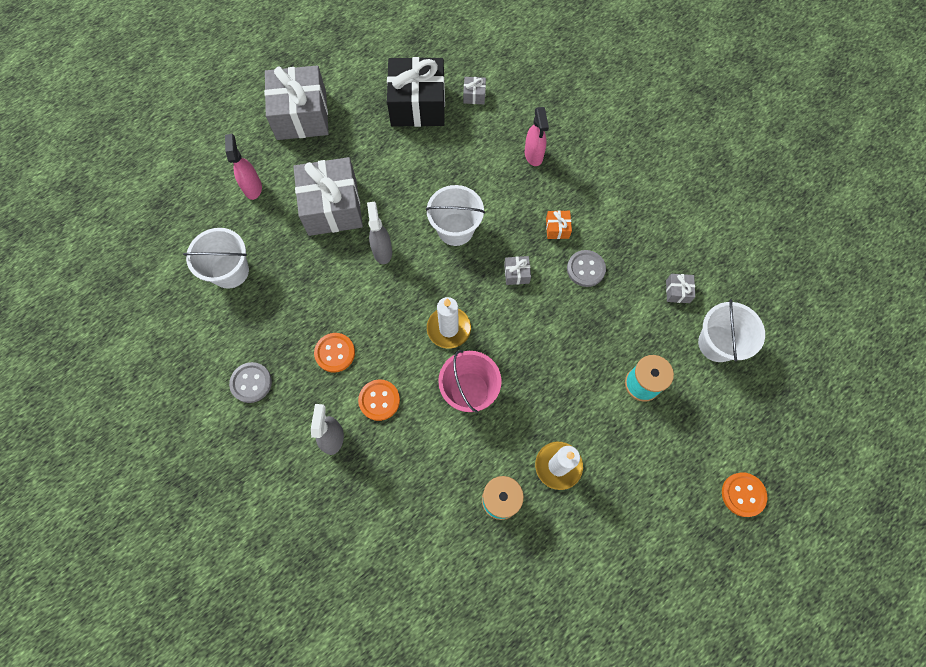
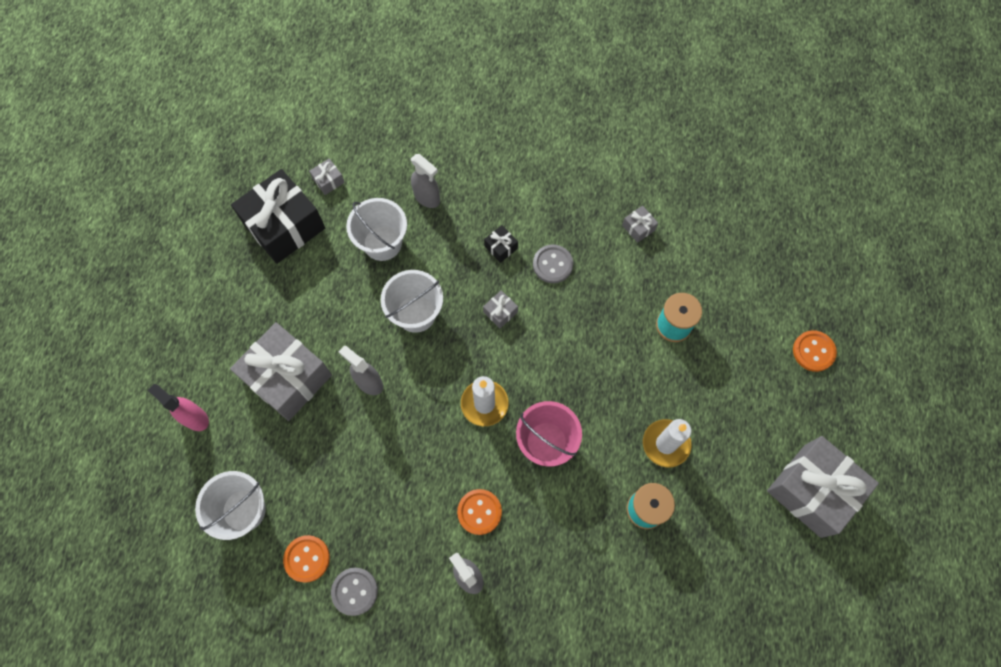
camera: 40 degrees left, 0 degrees up
grey gift [264,66,329,140] -> grey gift moved to [767,436,879,538]
orange button [314,333,355,372] -> orange button moved to [283,535,330,583]
pink spray bottle [525,107,549,166] -> grey spray bottle [411,154,440,208]
orange gift [546,210,572,239] -> black gift [484,225,518,263]
white bucket [698,299,765,362] -> white bucket moved to [346,198,407,261]

